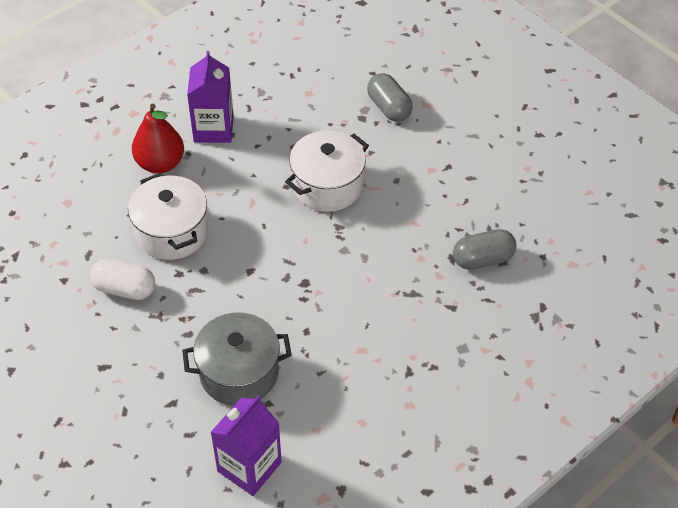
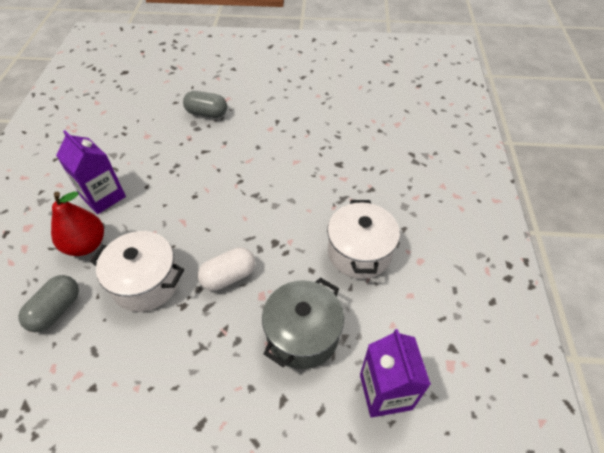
camera: 45 degrees left, 0 degrees up
white capsule [90,258,155,300] -> white capsule moved to [198,247,255,291]
white pot [285,130,369,212] -> white pot moved to [327,200,400,279]
grey capsule [453,229,517,270] -> grey capsule moved to [18,275,79,332]

